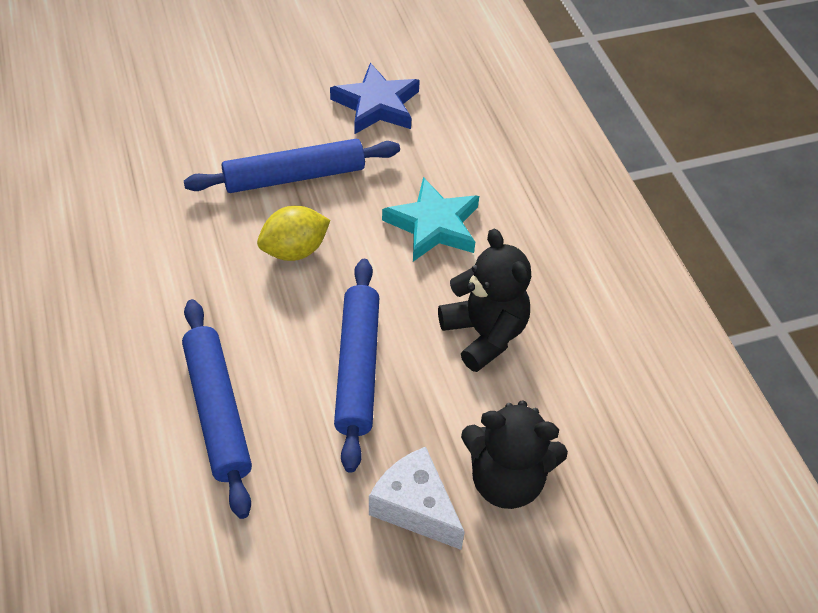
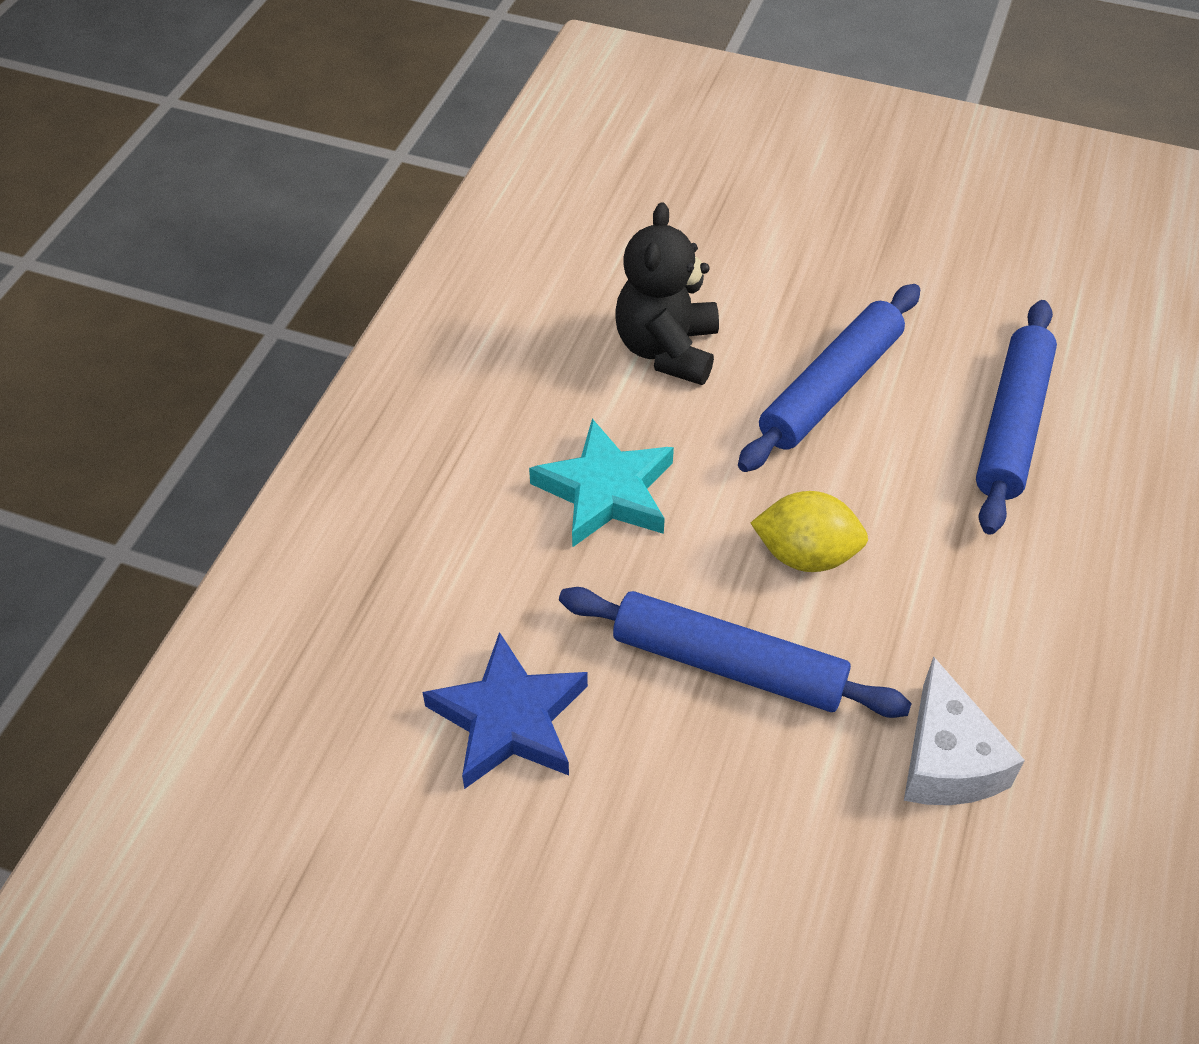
camera: 140 degrees left, 0 degrees up
white cheese [369,447,465,550] -> white cheese moved to [904,657,1025,805]
black teddy bear [461,400,568,509] -> none

